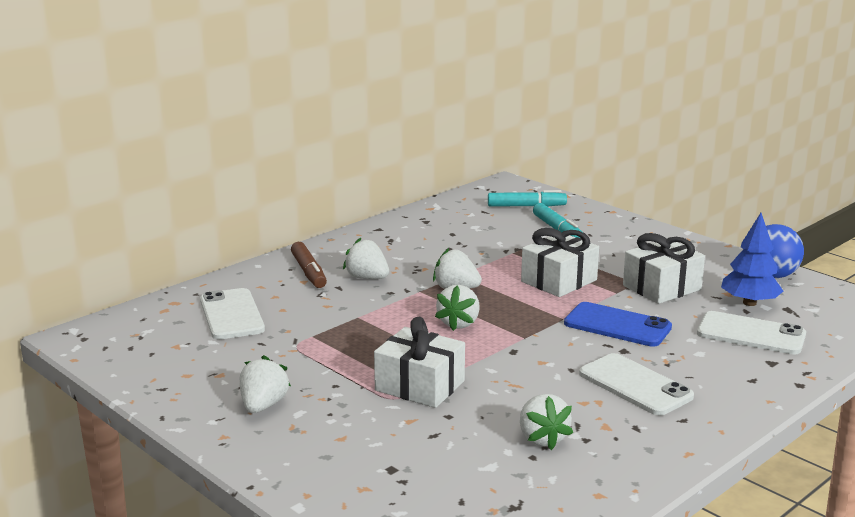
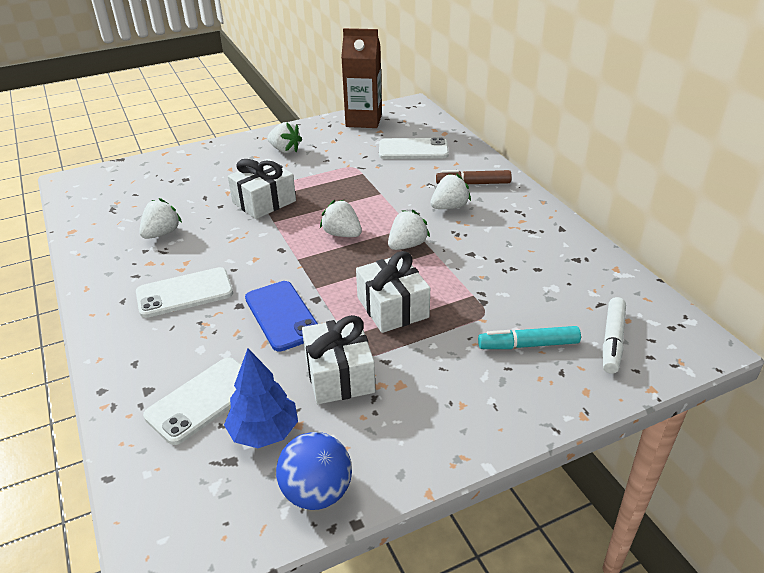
camera: 110 degrees right, 15 degrees up
turquoise marker [488,190,567,207] -> white marker [603,297,626,374]
white strawberry [520,394,573,450] -> white strawberry turned 120 degrees clockwise [139,198,182,239]
blue phone [564,302,672,347] -> blue phone turned 75 degrees counterclockwise [245,281,318,351]
none -> brown carton [341,28,382,128]

